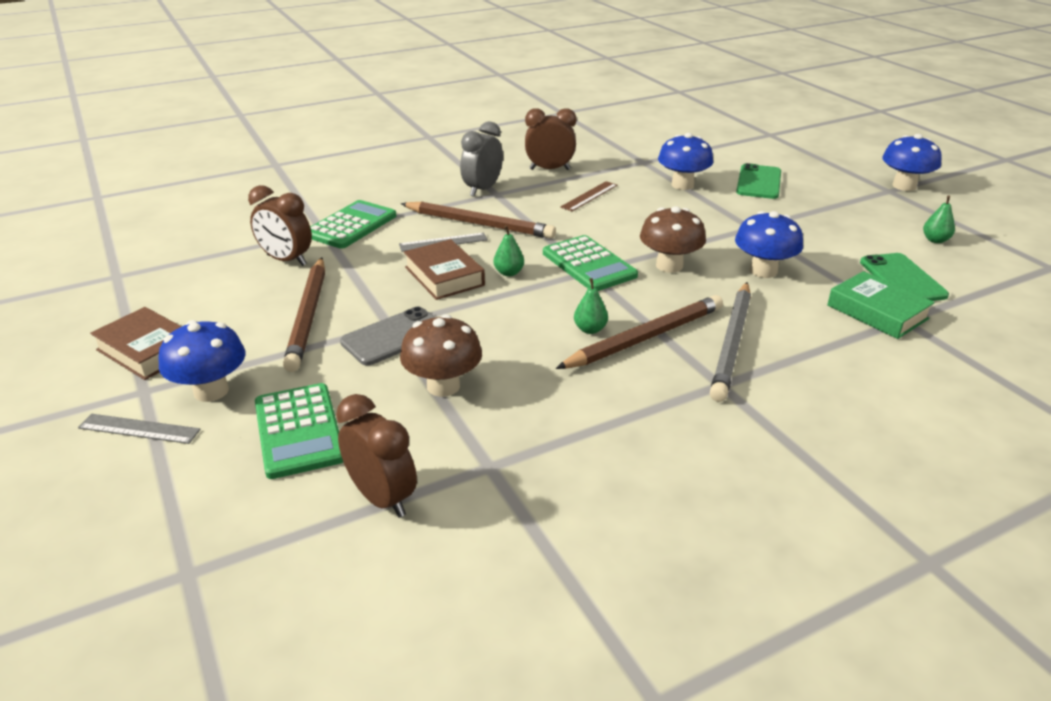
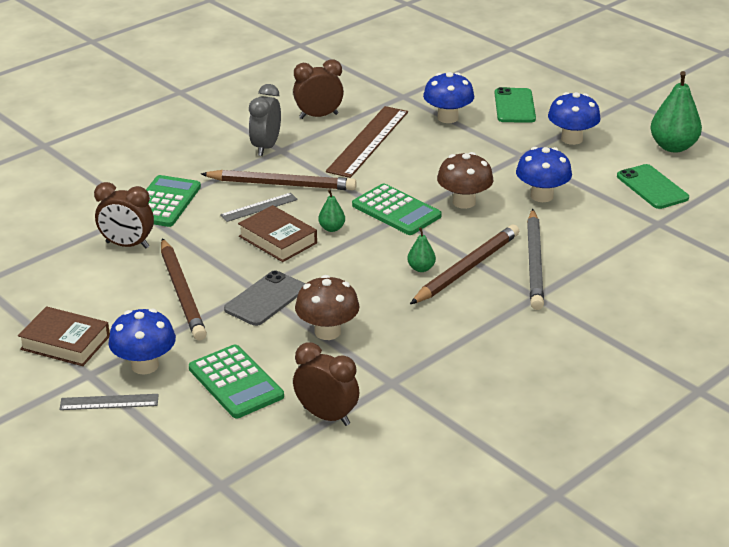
camera: 15 degrees left, 0 degrees up
brown ruler [560,181,618,211] -> brown ruler [326,106,408,178], size x1.95
green book [827,271,935,339] -> none
blue mushroom [882,134,942,191] -> blue mushroom moved to [548,92,601,145]
green pear [923,196,955,243] -> green pear [650,71,702,152], size x2.02

